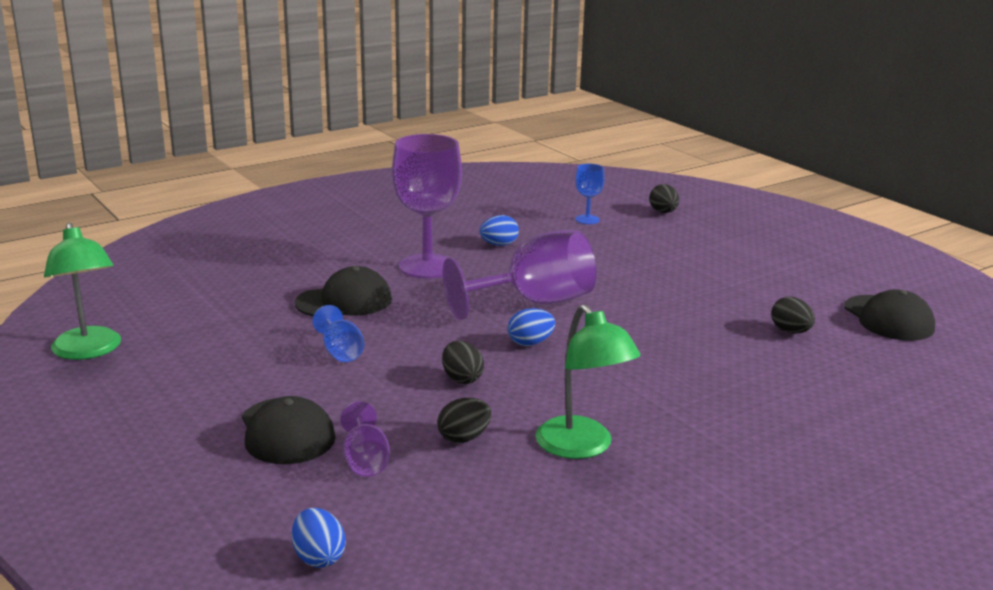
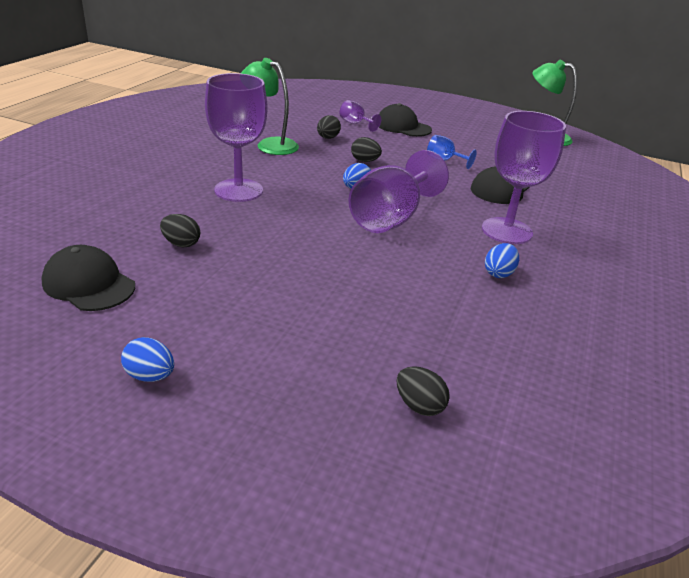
camera: 145 degrees right, 10 degrees up
blue egg [292,508,346,568] -> blue egg moved to [121,337,174,382]
blue goblet [575,164,605,224] -> none
none -> purple goblet [205,73,267,202]

